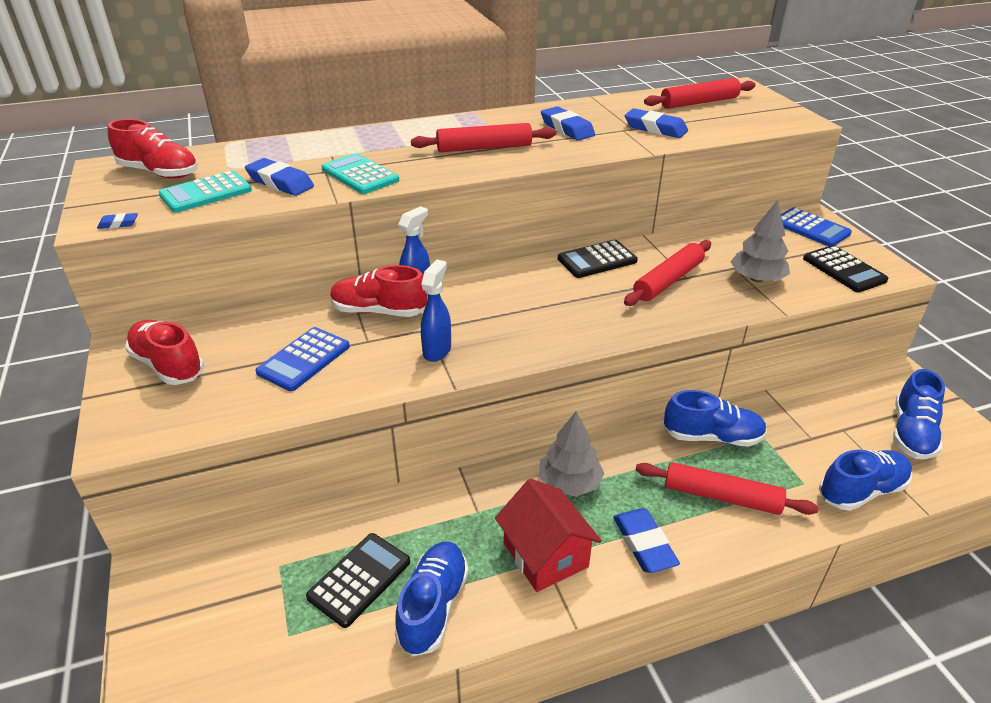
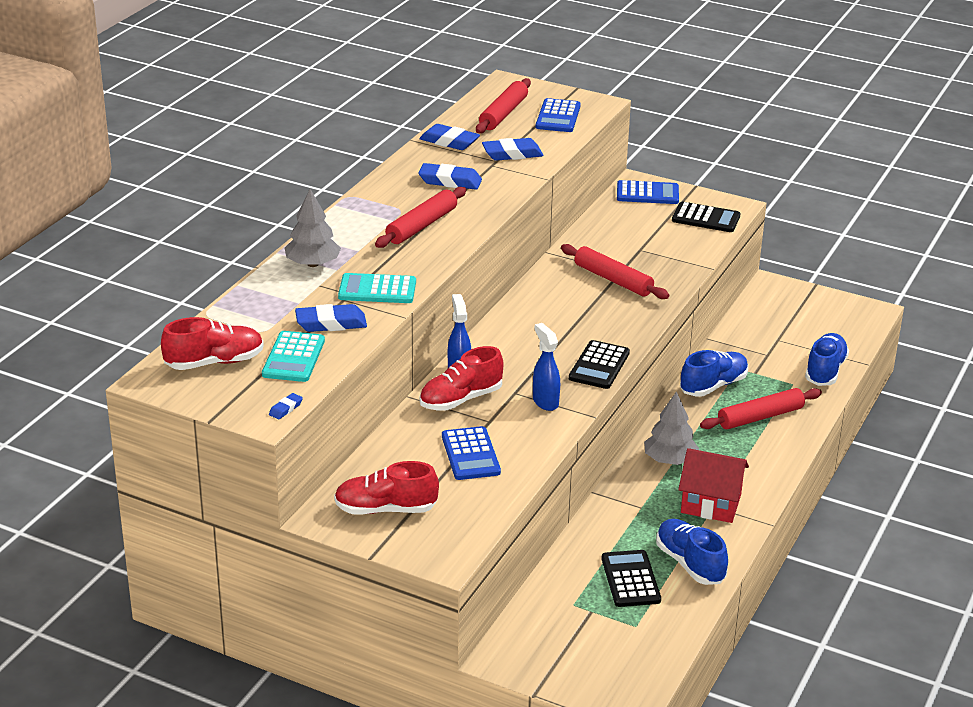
camera: 45 degrees left, 5 degrees down
black calculator [558,240,638,278] -> black calculator moved to [569,340,630,389]
blue eraser [613,508,680,573] -> blue eraser moved to [419,124,480,150]
red rolling pin [624,240,711,306] -> red rolling pin turned 45 degrees counterclockwise [561,244,669,299]
grey tree [731,200,790,282] -> grey tree moved to [285,189,341,267]
blue shoe [893,369,945,459] -> none
none -> blue calculator [536,98,581,132]

